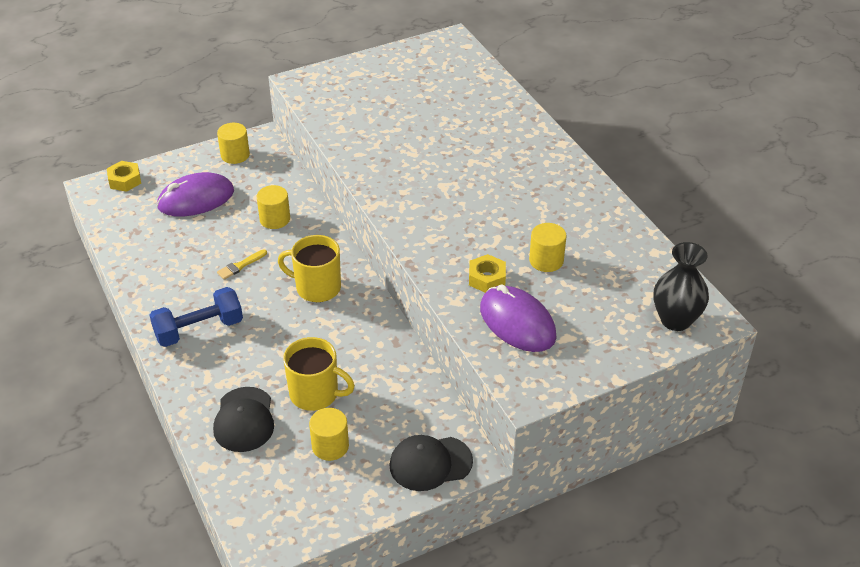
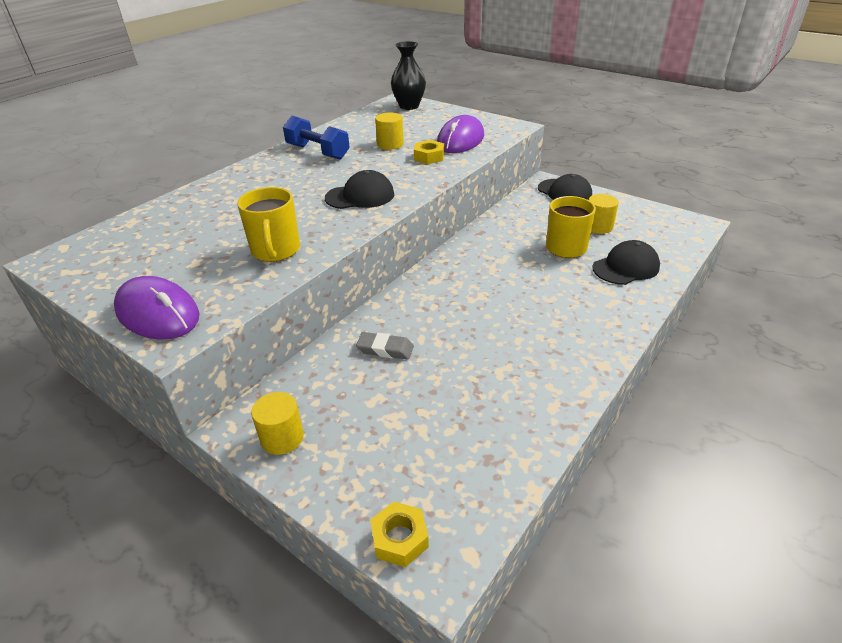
camera: 115 degrees left, 5 degrees down
blue dumbbell [150,287,243,347] -> blue dumbbell moved to [283,116,350,160]
purple mouse [157,172,234,216] -> purple mouse moved to [114,276,200,340]
yellow brush [217,249,267,280] -> none
yellow cylinder [256,185,290,229] -> grey eraser [356,332,414,359]
yellow mug [278,235,341,302] -> yellow mug moved to [237,187,300,262]
none -> black cap [325,170,394,209]

